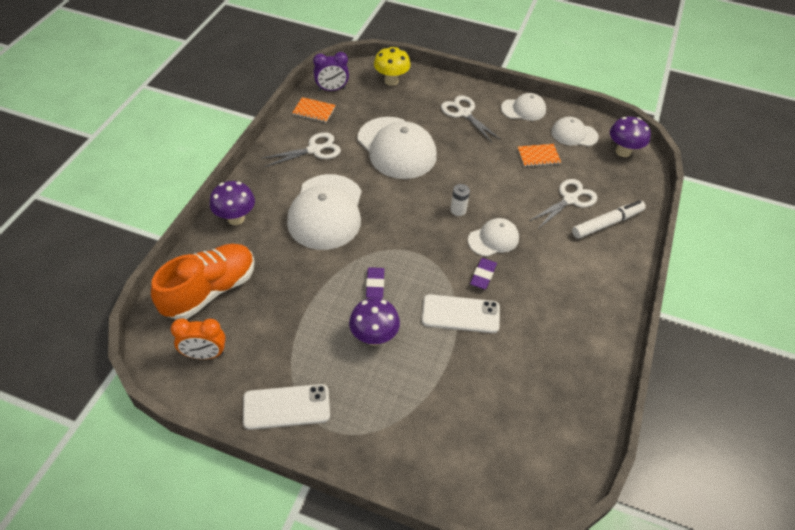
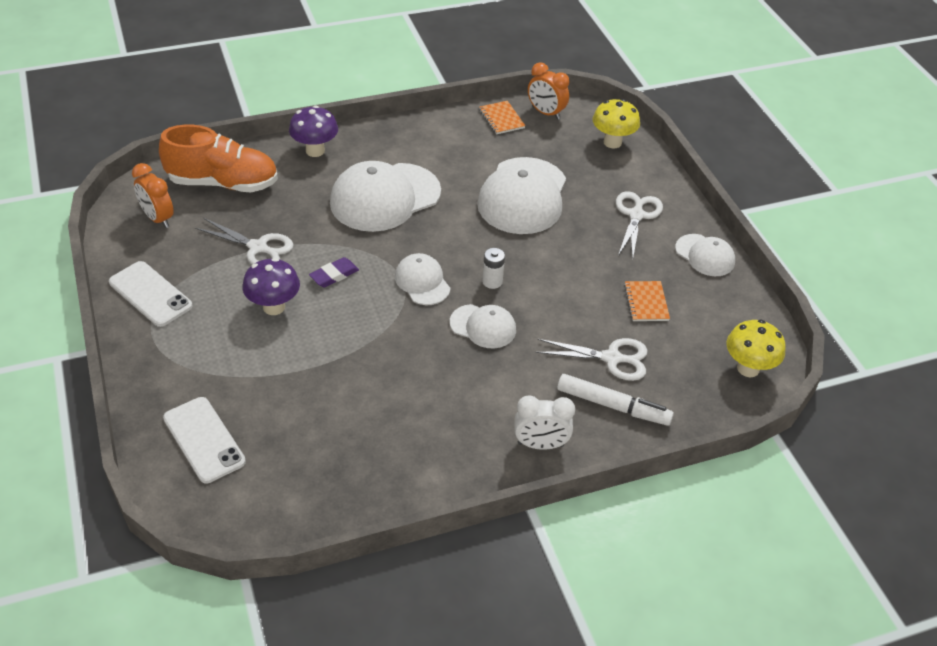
camera: 50 degrees right, 5 degrees down
white scissors [261,132,341,167] -> white scissors moved to [195,218,294,264]
purple clock [313,52,349,91] -> orange clock [528,62,569,120]
white phone [422,294,500,333] -> white phone moved to [163,397,246,483]
purple eraser [470,258,497,289] -> none
orange notebook [517,144,561,167] -> orange notebook turned 45 degrees clockwise [624,281,670,321]
white cap [551,117,599,146] -> white cap moved to [395,253,450,305]
purple mushroom [610,116,651,157] -> yellow mushroom [726,320,786,377]
none -> white clock [514,396,575,450]

